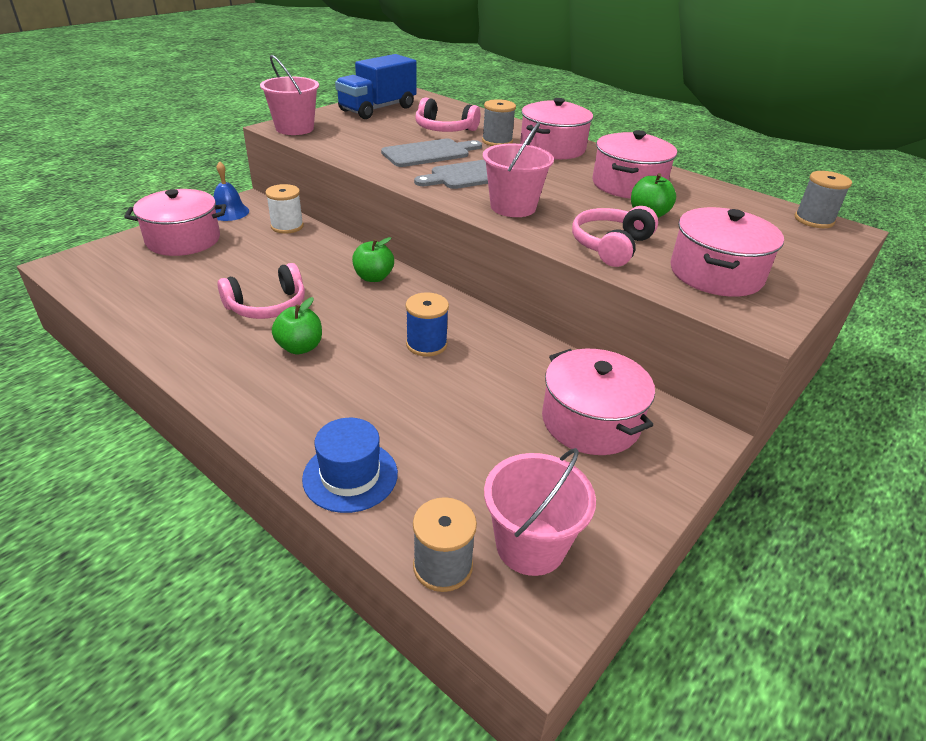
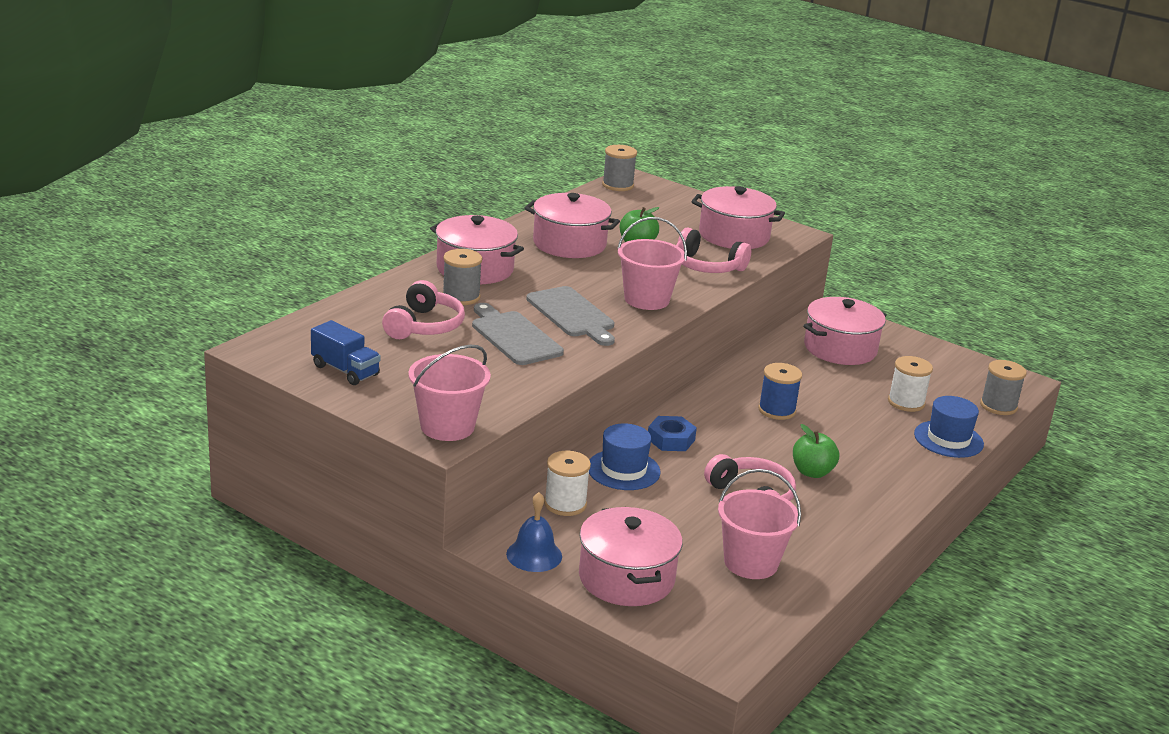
camera: 95 degrees left, 10 degrees down
blue truck [335,54,417,119] -> blue truck [311,320,381,385], size x0.60
green apple [352,237,394,282] -> blue nut [648,416,697,451]
pink bucket [484,448,596,576] -> pink bucket moved to [718,469,801,579]
none -> blue hat [589,423,661,490]
none -> white spool [888,356,933,412]

